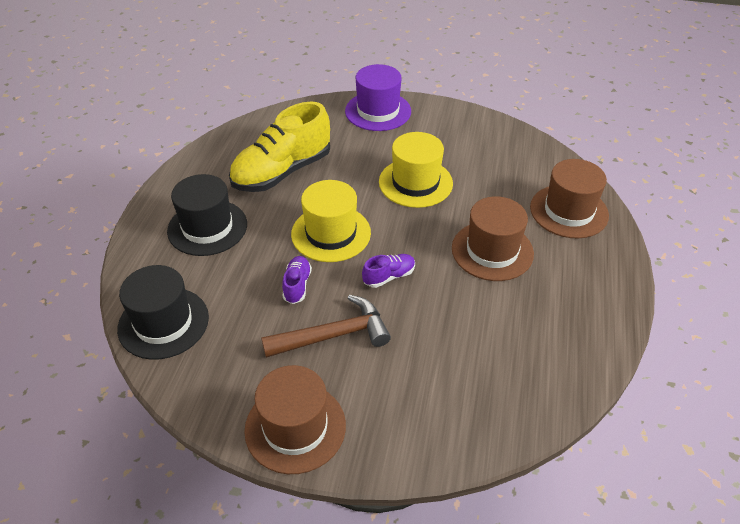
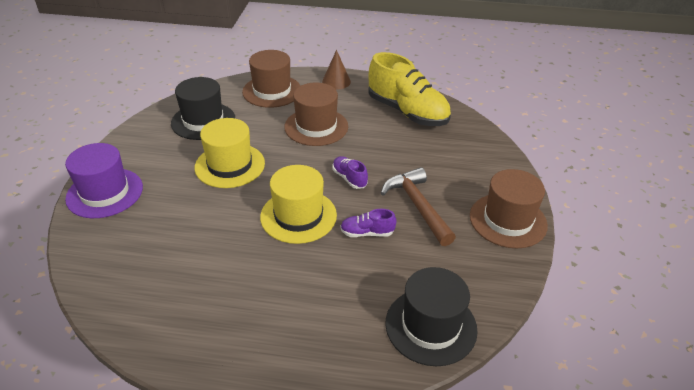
camera: 95 degrees left, 5 degrees down
black hat [167,174,247,256] -> black hat moved to [171,77,235,140]
yellow shoe [229,102,330,192] -> yellow shoe moved to [368,52,451,126]
none -> brown cone [322,50,351,90]

